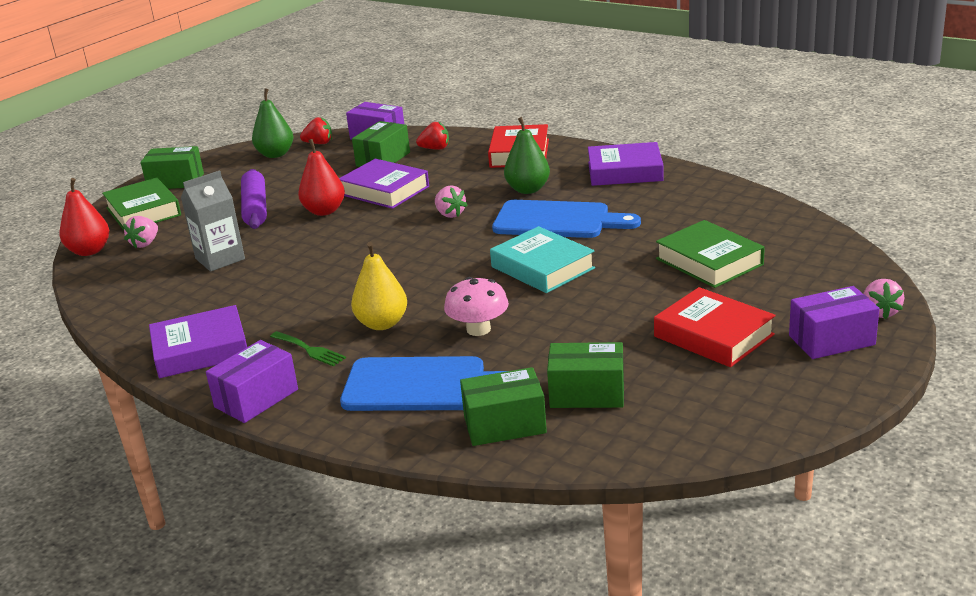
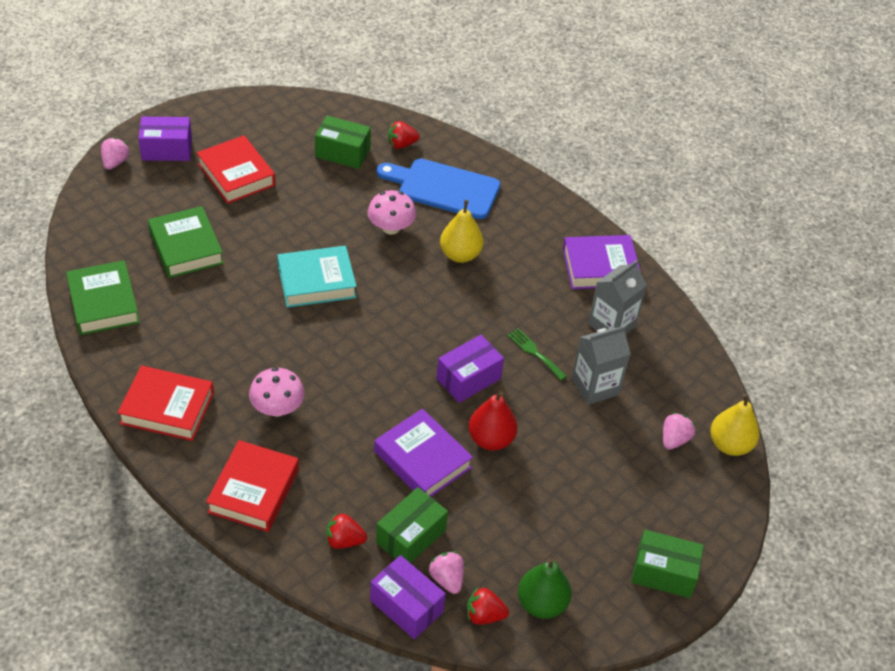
camera: 175 degrees left, 20 degrees up
red pear [59,178,109,256] -> yellow pear [710,393,760,456]
green book [102,177,181,230] -> green book moved to [66,260,140,335]
purple box [206,340,298,423] -> purple box moved to [436,335,504,403]
purple rolling pin [241,169,267,229] -> none
green fork [270,331,346,367] -> green fork moved to [507,328,567,381]
pink strawberry [435,185,467,218] -> pink strawberry moved to [428,551,464,594]
green box [460,367,547,446] -> red strawberry [388,121,420,149]
turquoise book [490,226,595,293] -> turquoise book turned 75 degrees counterclockwise [277,246,357,308]
blue cutting board [492,200,641,238] -> none
green pear [504,117,550,194] -> pink mushroom [249,367,305,417]
purple book [588,142,664,186] -> red book [117,366,214,441]
none -> grey carton [588,260,647,334]

